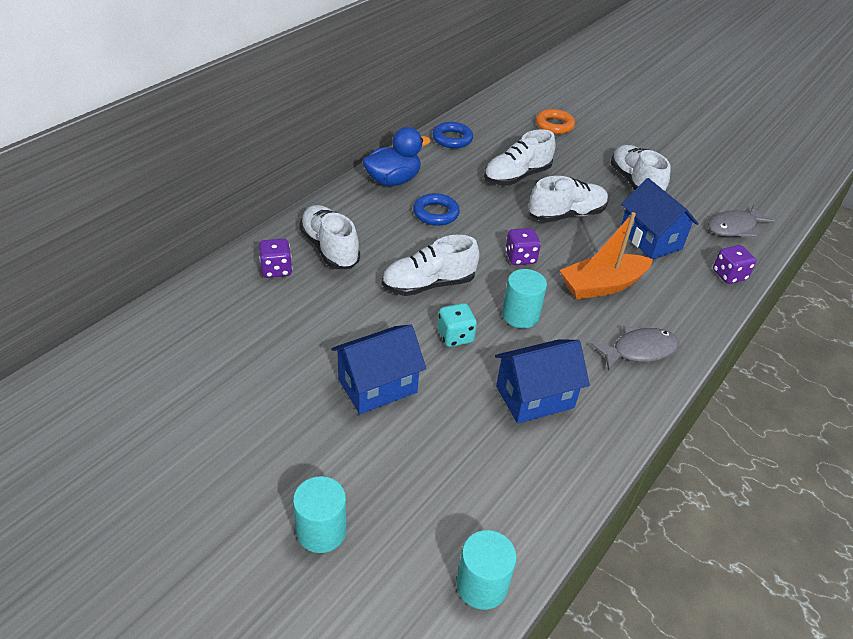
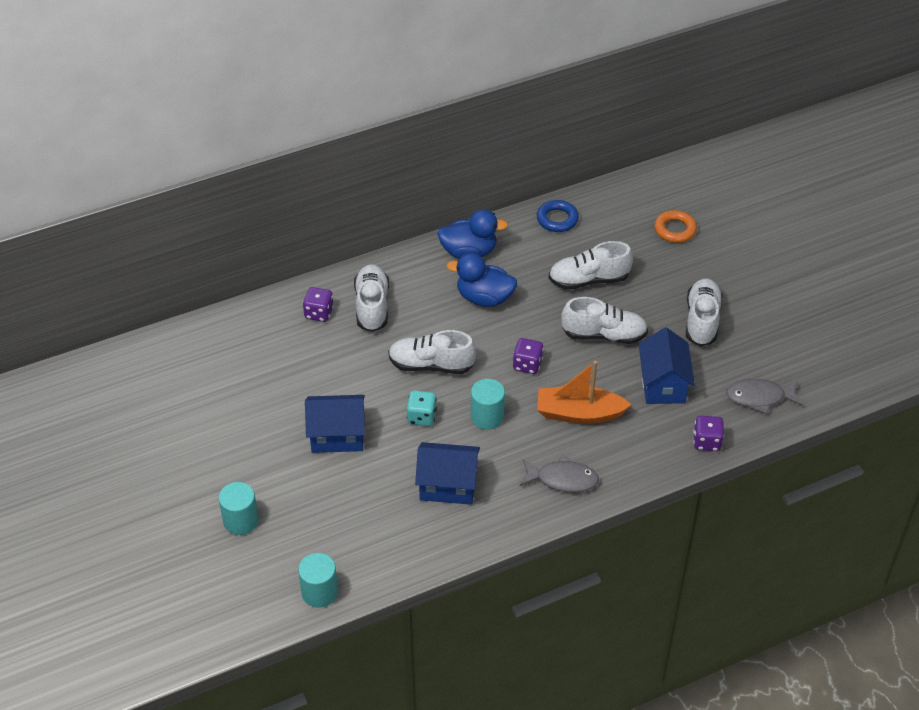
camera: 30 degrees right, 5 degrees up
blue ring [413,193,460,226] -> blue duck [446,253,517,307]

